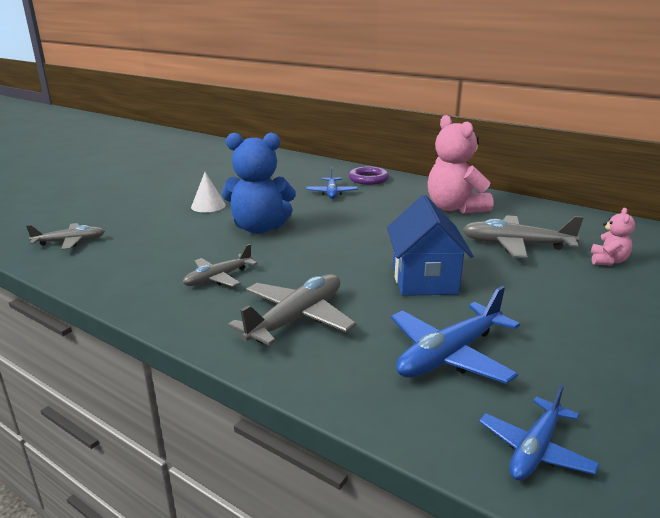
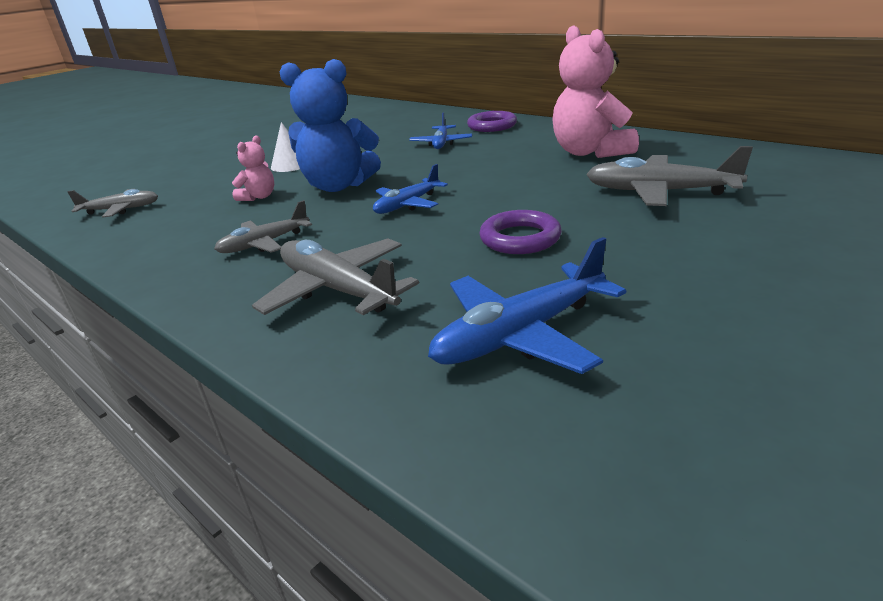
camera: 10 degrees right, 5 degrees up
grey plane [228,274,356,345] -> grey plane turned 90 degrees counterclockwise [252,238,419,315]
blue house [387,195,473,296] -> purple ring [479,210,562,254]
blue plane [479,385,600,481] -> blue plane moved to [373,164,448,214]
pink teddy bear [590,208,635,265] -> pink teddy bear moved to [232,136,274,201]

